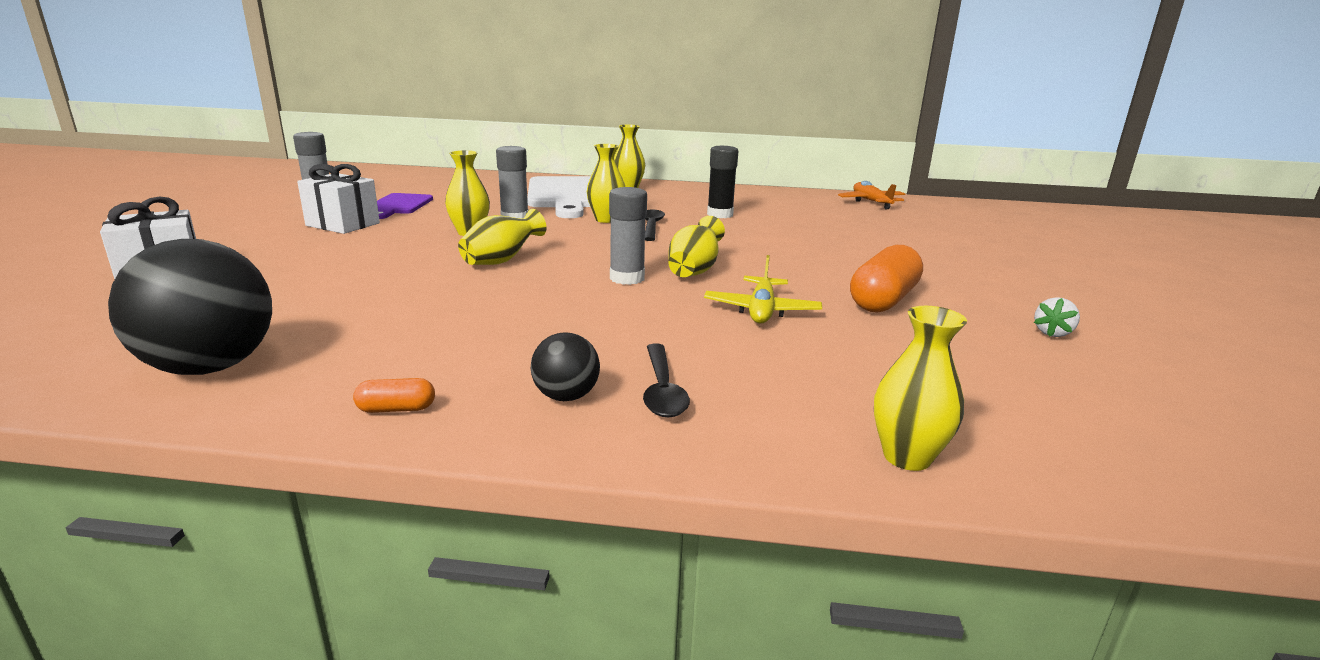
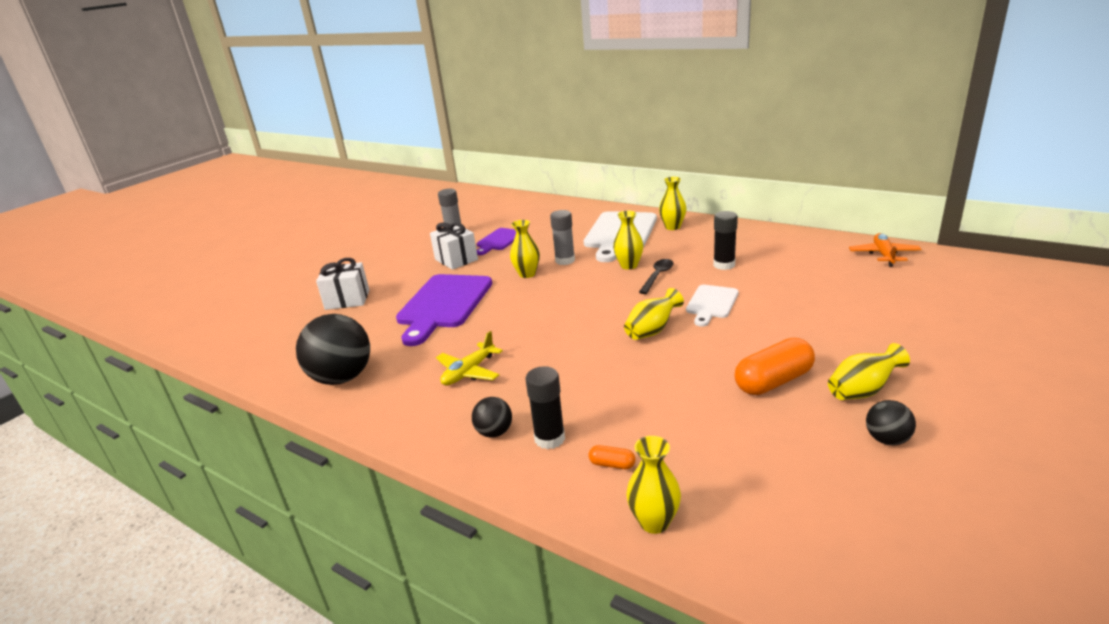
camera: 30 degrees right, 5 degrees up
orange capsule [353,378,435,413] -> orange capsule moved to [589,445,636,469]
yellow vase [458,209,546,265] -> yellow vase moved to [828,343,910,400]
grey glue stick [609,187,647,285] -> none
black spoon [643,344,690,417] -> black glue stick [525,366,565,449]
yellow plane [704,255,822,324] -> yellow plane moved to [436,331,503,386]
white strawberry [1034,297,1080,337] -> black ball [866,400,916,445]
none -> purple cutting board [396,274,492,346]
none -> white cutting board [686,285,739,327]

